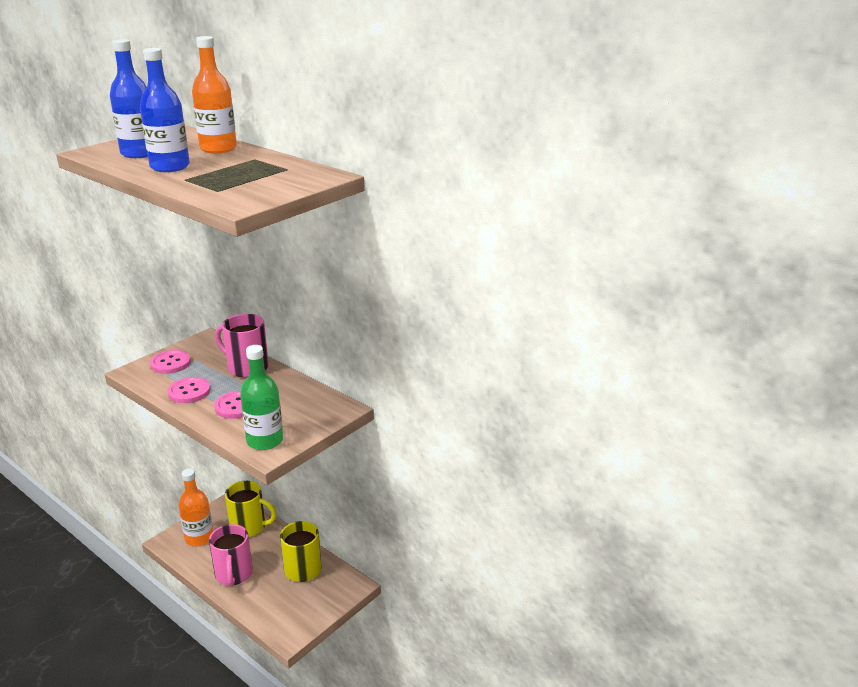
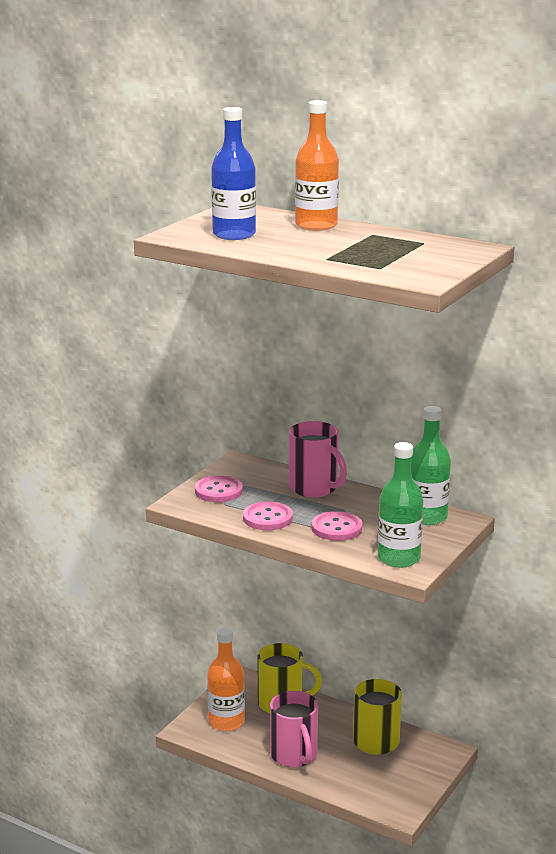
camera: 10 degrees left, 5 degrees down
blue bottle [140,48,190,172] -> none
pink mug [215,314,269,378] -> pink mug turned 150 degrees counterclockwise [289,421,347,497]
none -> green bottle [411,406,451,525]

